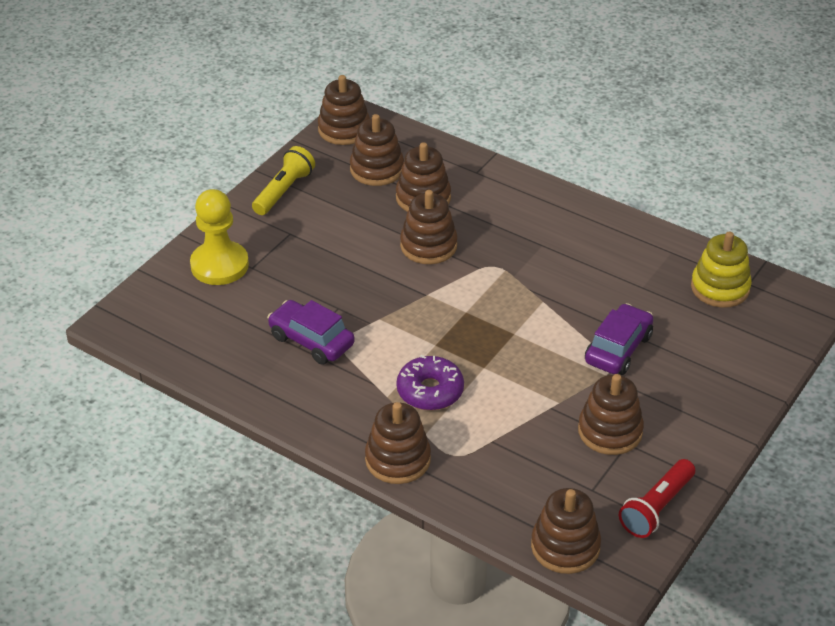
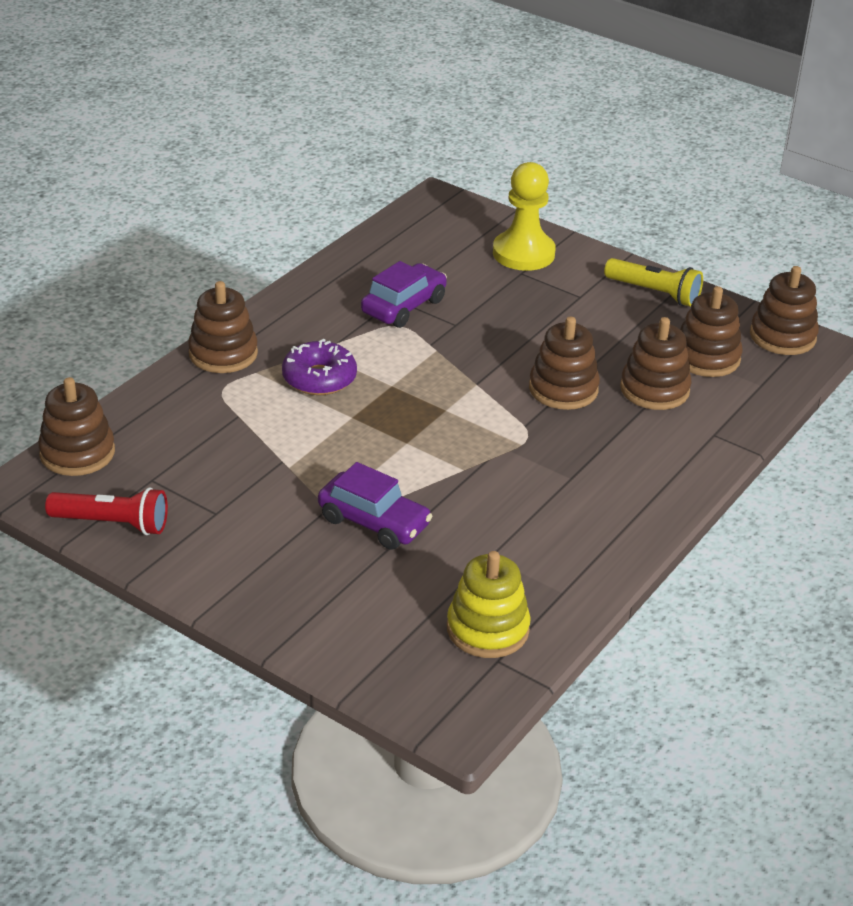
camera: 90 degrees right, 5 degrees down
brown stacking toy [578,374,644,455] -> none
red flashlight [619,459,695,538] -> red flashlight turned 150 degrees clockwise [45,487,168,535]

